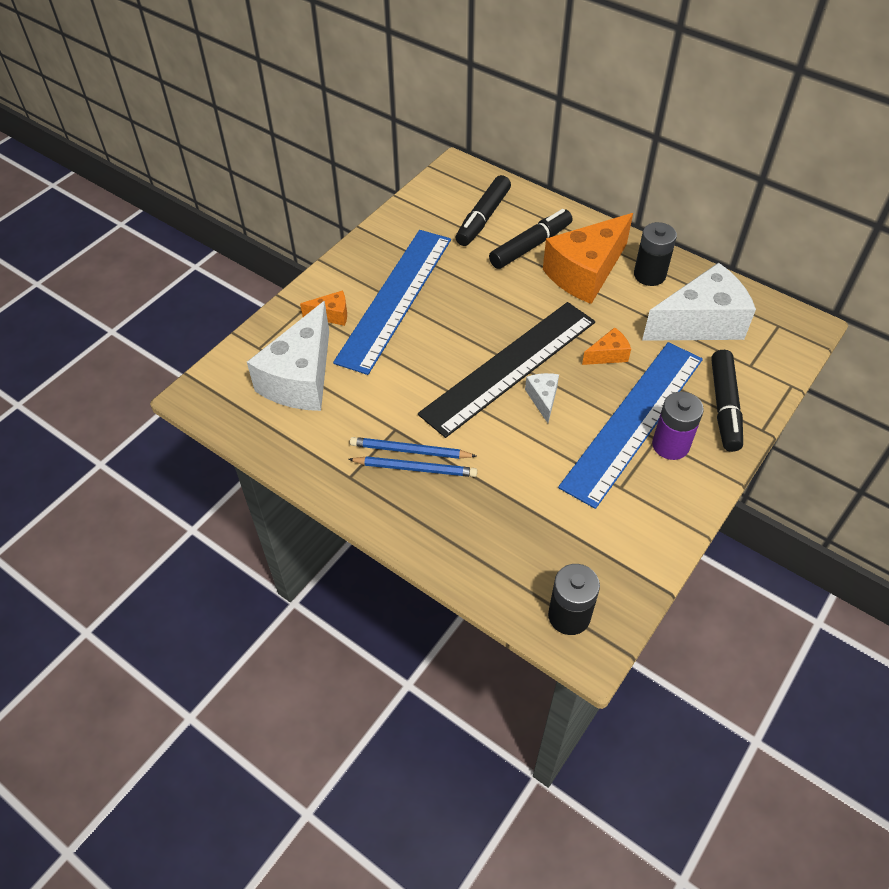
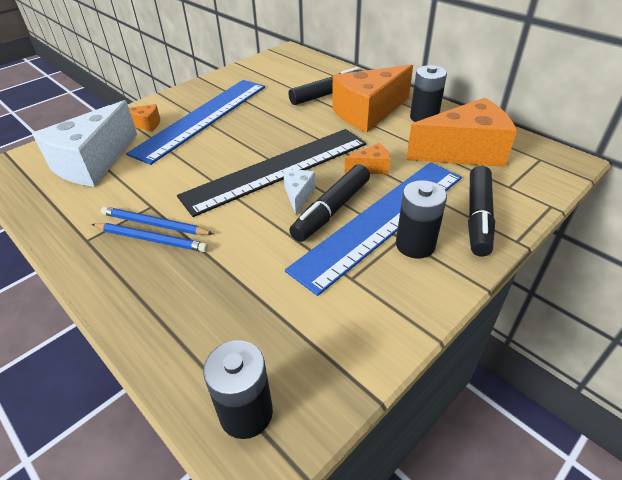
camera: 10 degrees right, 10 degrees down
black marker [456,175,511,246] -> black marker moved to [289,164,370,242]
white cheese [642,262,756,341] -> orange cheese [406,98,517,167]
purple battery [652,391,704,460] -> black battery [396,180,447,259]

